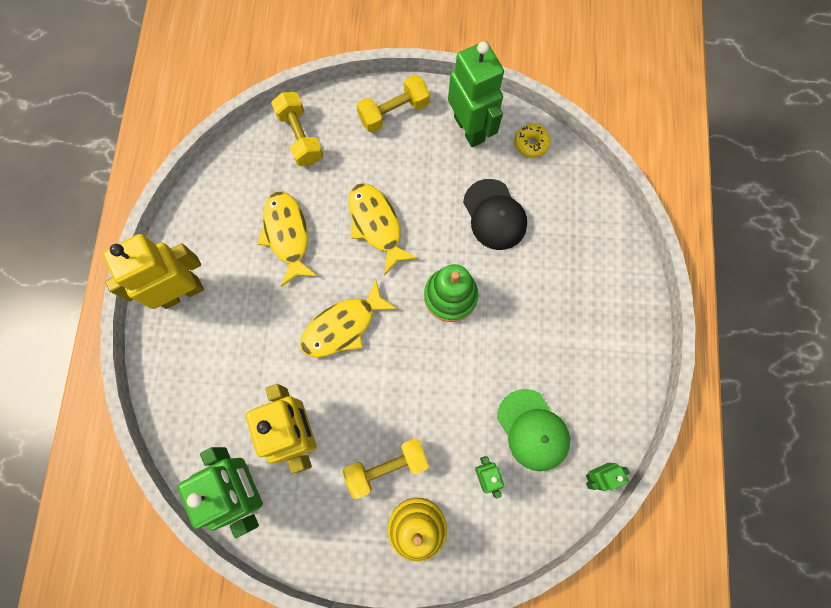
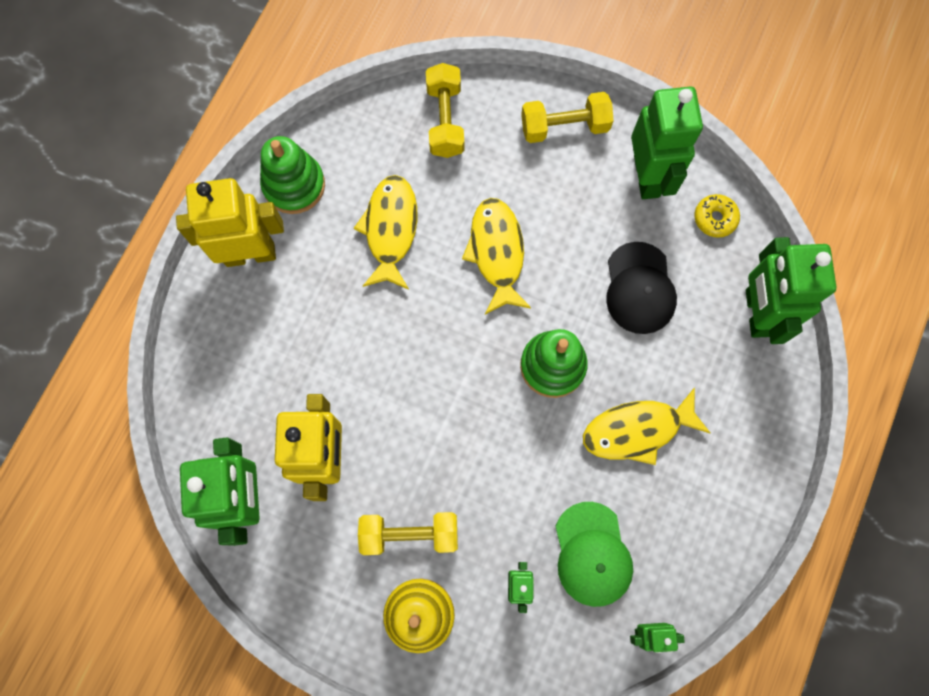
camera: 20 degrees right, 0 degrees up
yellow fish [300,279,398,358] -> yellow fish moved to [583,387,710,465]
none -> green stacking toy [260,136,325,214]
none -> green robot [746,237,836,344]

